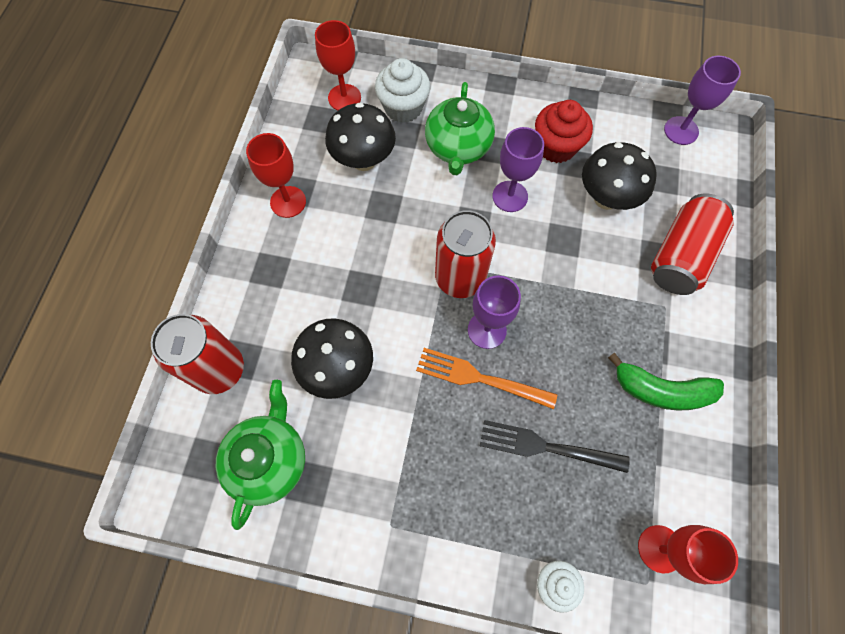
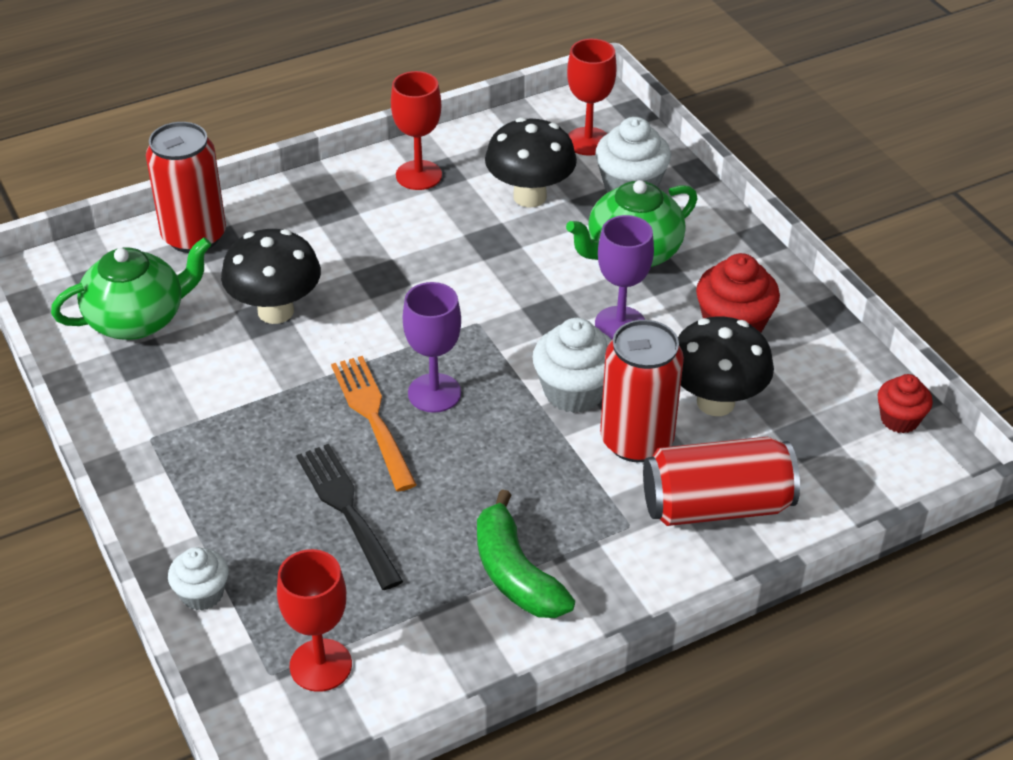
camera: 50 degrees right, 25 degrees down
red can [435,210,496,298] -> red can moved to [600,320,684,462]
purple goblet [664,56,741,145] -> red cupcake [878,374,933,433]
none -> white cupcake [532,318,612,413]

